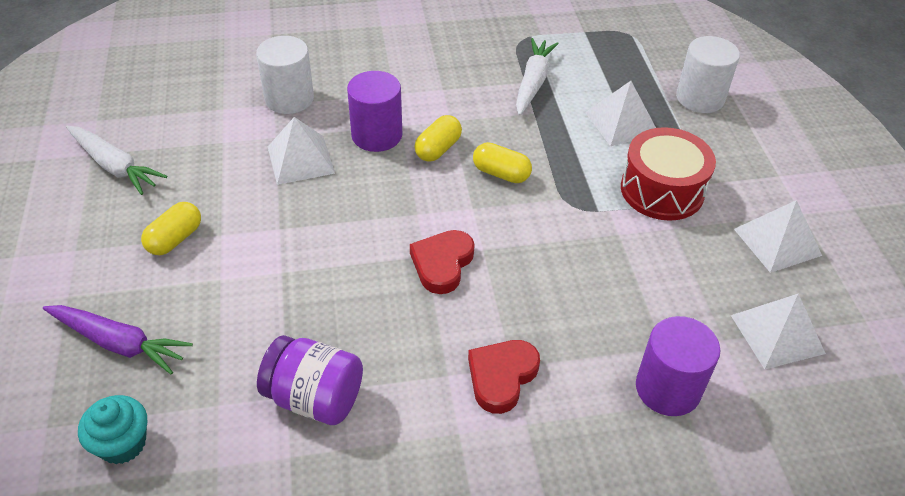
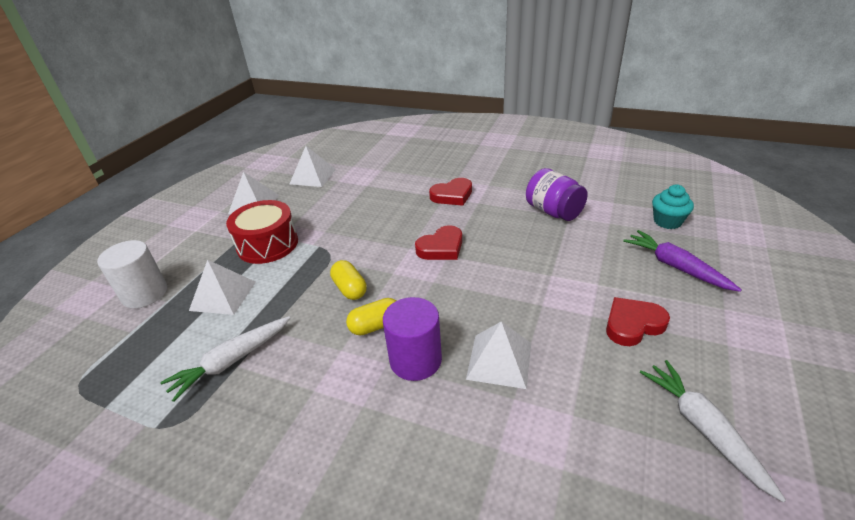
camera: 145 degrees left, 10 degrees down
yellow capsule [141,202,201,255] -> red heart [606,297,670,346]
white cylinder [256,36,314,114] -> none
purple cylinder [636,316,720,416] -> none

